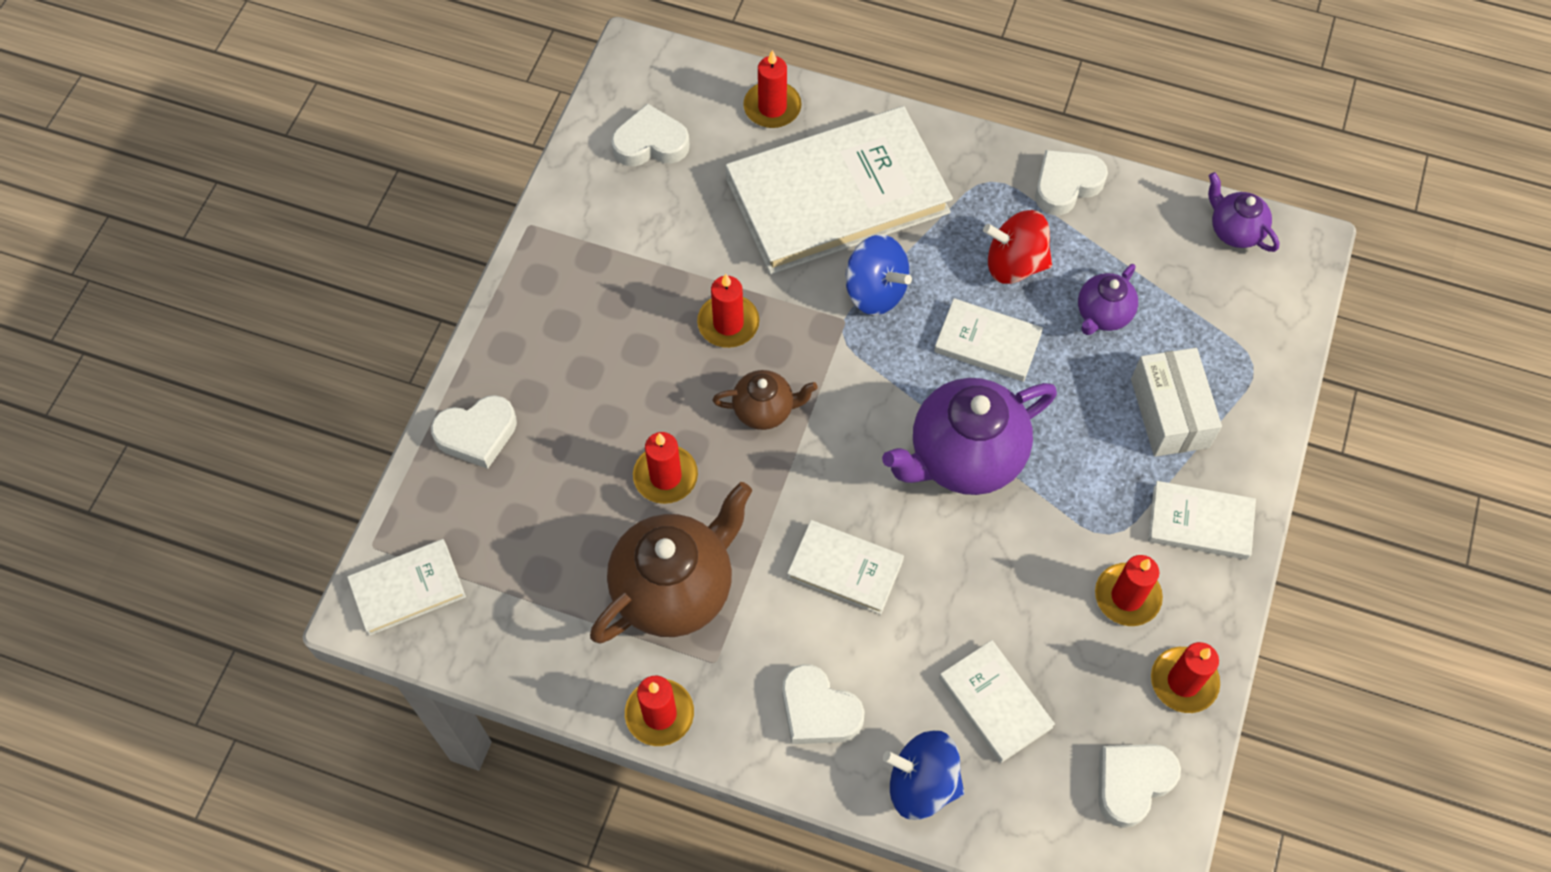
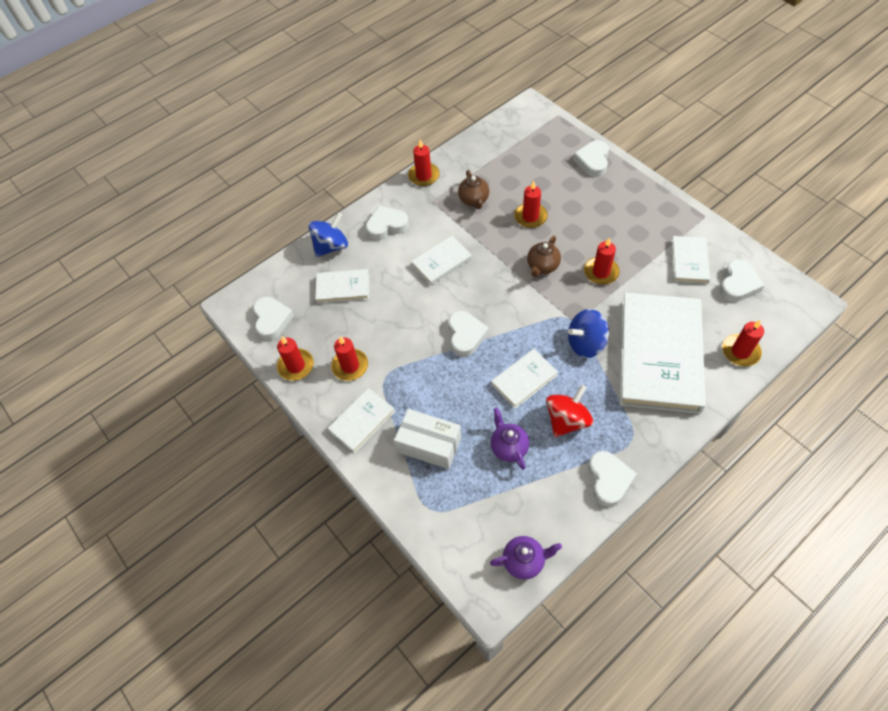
camera: 125 degrees right, 5 degrees down
white book [347,539,466,636] -> white book moved to [671,236,710,284]
brown teapot [590,482,752,644] -> brown teapot [458,170,489,209], size x0.53
purple teapot [882,378,1057,495] -> white heart [448,311,489,357]

